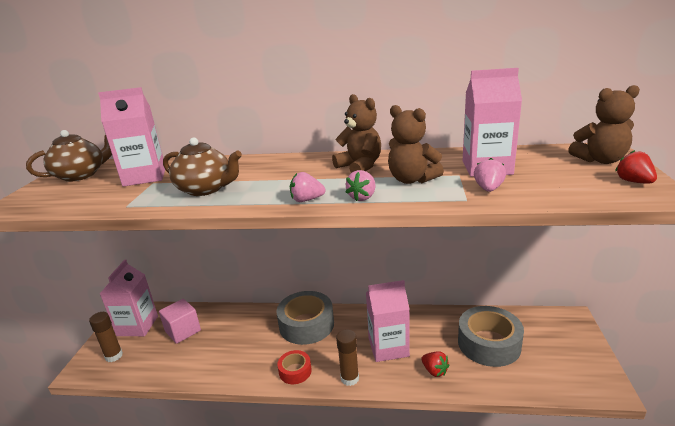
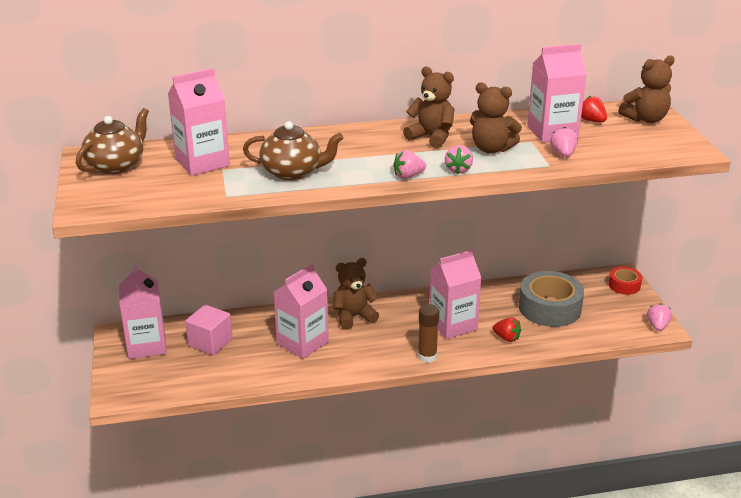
camera: 20 degrees left, 5 degrees up
brown glue stick [89,312,123,362] -> none
grey tape [276,291,334,345] -> brown teddy bear [334,258,379,330]
red tape [277,350,312,384] -> red tape moved to [608,267,642,295]
red strawberry [615,150,657,184] -> red strawberry moved to [581,96,607,122]
none -> pink carton [273,263,329,359]
none -> pink strawberry [647,303,672,331]

